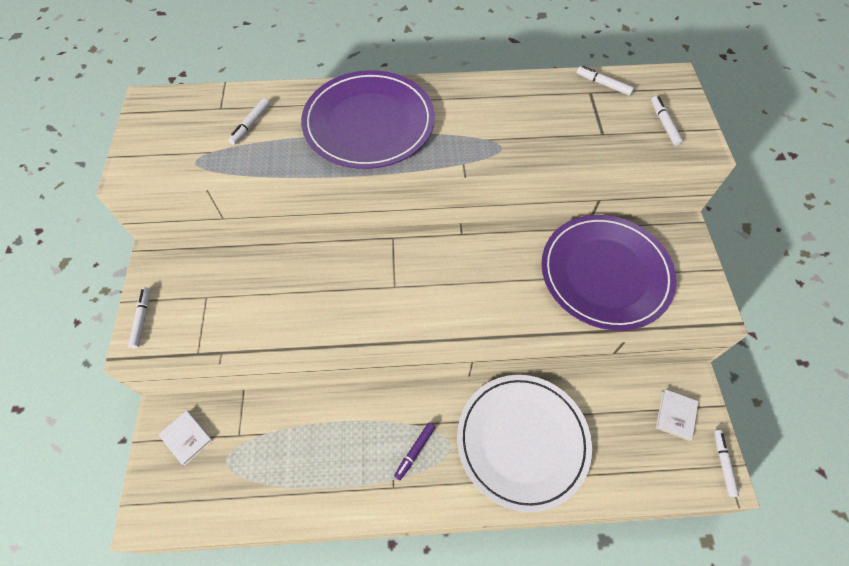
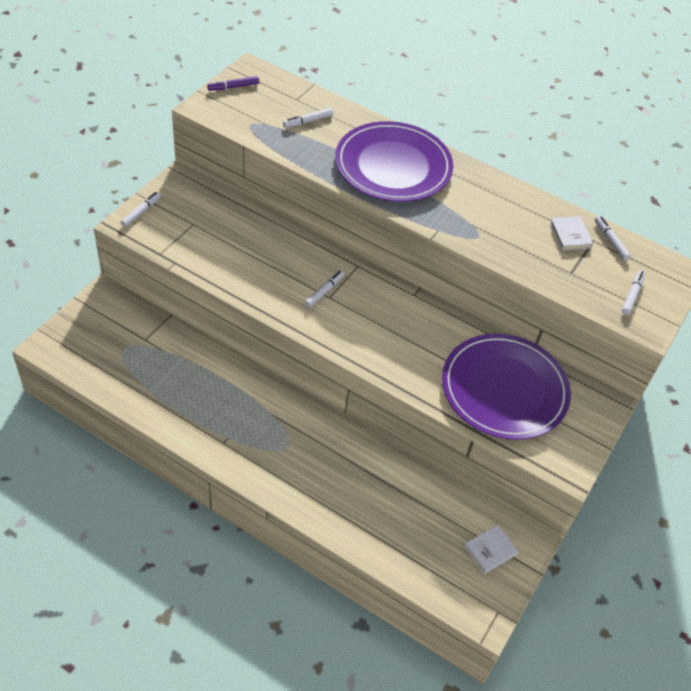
camera: 30 degrees right, 10 degrees down
white book [158,411,213,466] -> white book moved to [550,216,593,251]
purple marker [394,423,435,480] -> purple marker moved to [207,76,259,91]
white plate [457,375,592,512] -> none
white marker [714,430,739,497] -> white marker moved to [305,270,345,308]

